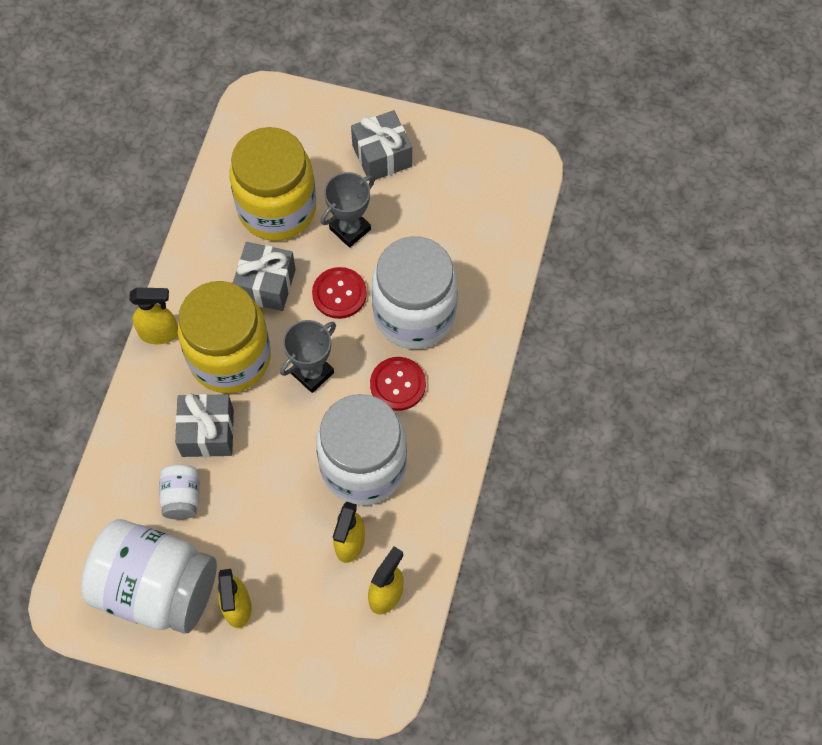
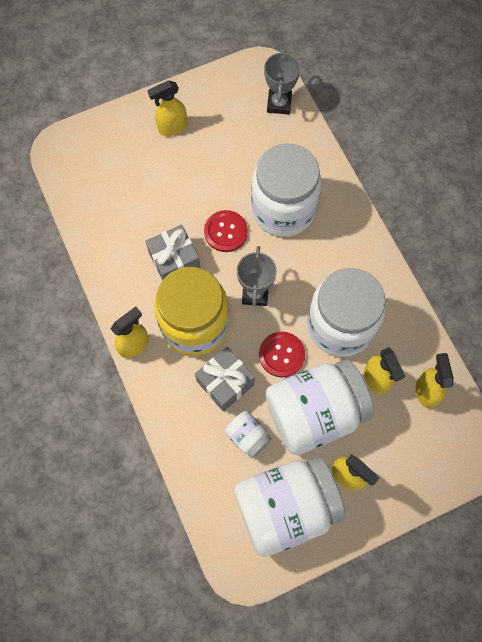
camera: 40 degrees left, 5 degrees up
yellow jar [229,127,316,241] -> none
grey trophy [320,172,375,248] -> grey trophy moved to [264,50,301,115]
grey gift [351,110,412,182] -> yellow spray bottle [147,80,187,136]
red button [370,357,426,411] -> red button moved to [259,332,305,377]
none -> white jar [265,359,374,455]

